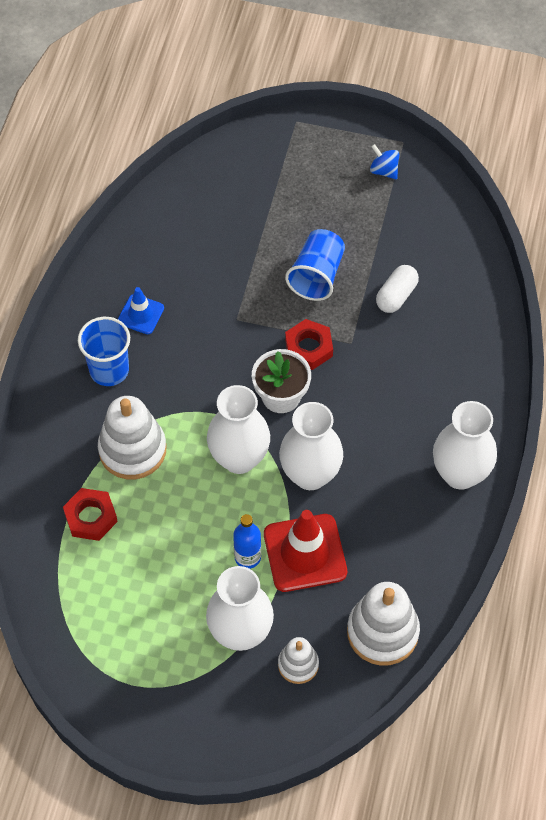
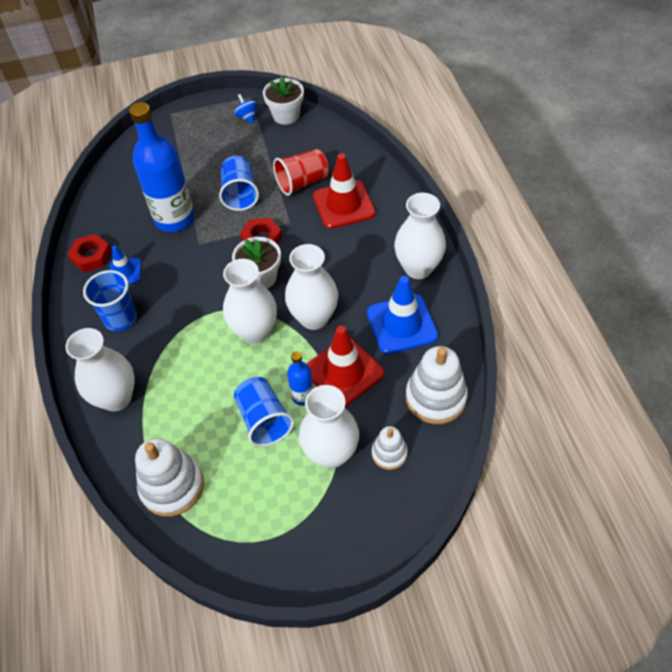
camera: 25 degrees left, 5 degrees down
red nut [63,488,118,541] -> red nut moved to [67,234,112,272]
white stacking toy [98,396,167,479] -> white stacking toy moved to [135,438,204,517]
blue spinning top [370,144,399,179] -> blue spinning top turned 45 degrees clockwise [234,94,258,124]
white capsule [376,265,419,313] -> red cup [273,149,329,196]
none -> white vase [65,328,135,412]
none -> blue bottle [129,102,195,232]
none -> blue cup [234,377,294,447]
none -> white flower pot [263,76,304,125]
none -> red traffic cone [313,153,376,229]
none -> blue traffic cone [367,276,438,354]

